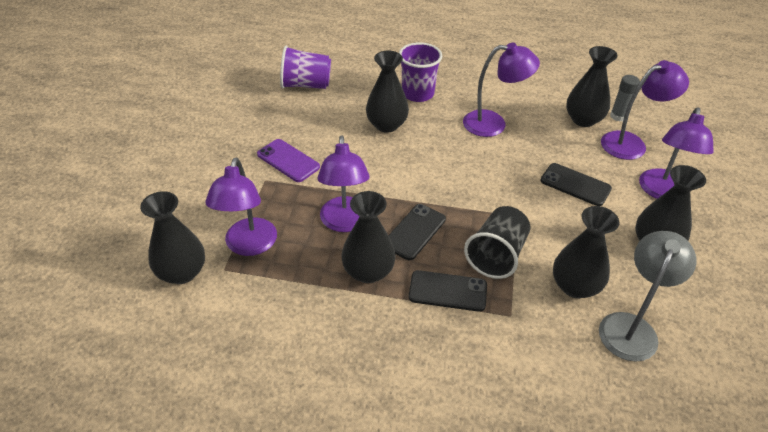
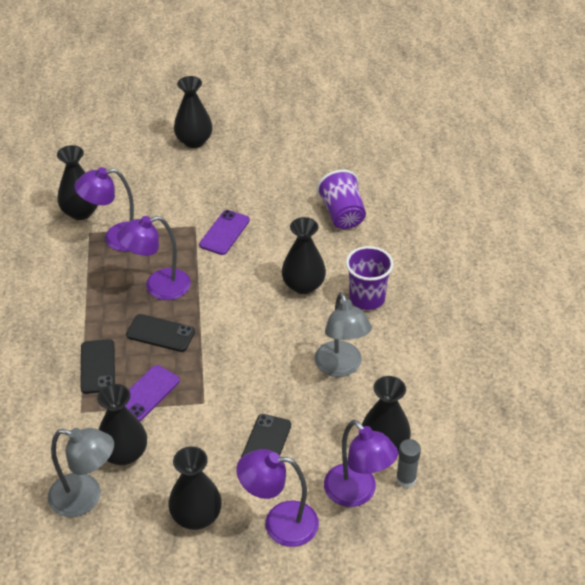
camera: 75 degrees right, 0 degrees up
black vase [341,191,396,283] -> black vase moved to [174,76,213,148]
purple lamp [463,43,540,137] -> grey lamp [314,292,372,377]
black cup [464,206,530,279] -> purple phone [125,365,180,421]

